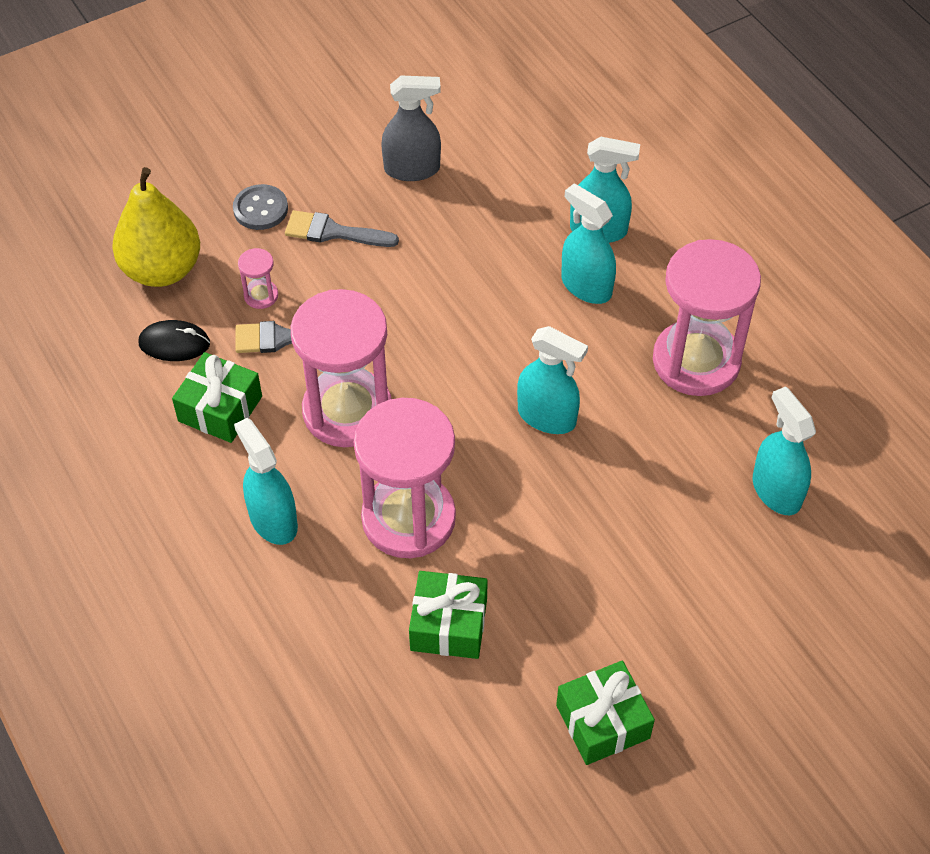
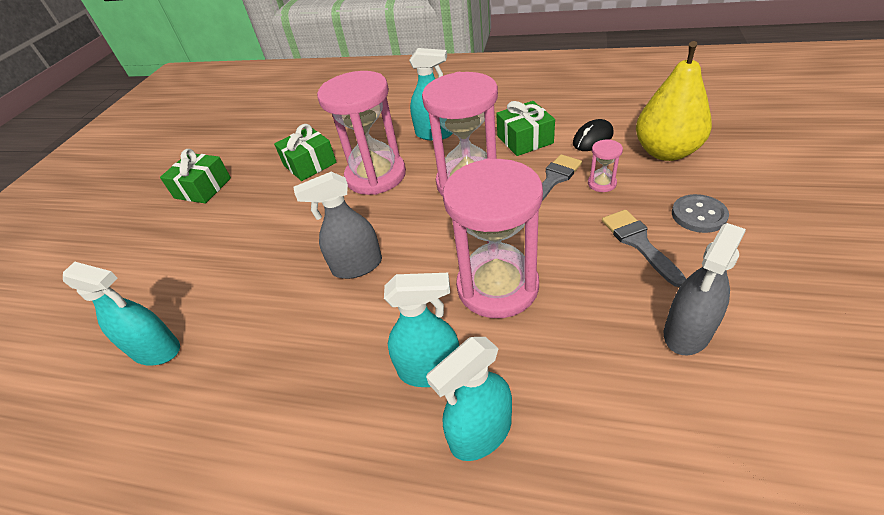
camera: 140 degrees right, 10 degrees down
grey brush [285,210,399,247] -> grey brush turned 75 degrees counterclockwise [602,210,686,287]
turquoise spray bottle [517,326,588,434] -> grey spray bottle [293,172,382,279]
pink hourglass [653,239,761,396] -> pink hourglass moved to [443,158,543,318]

